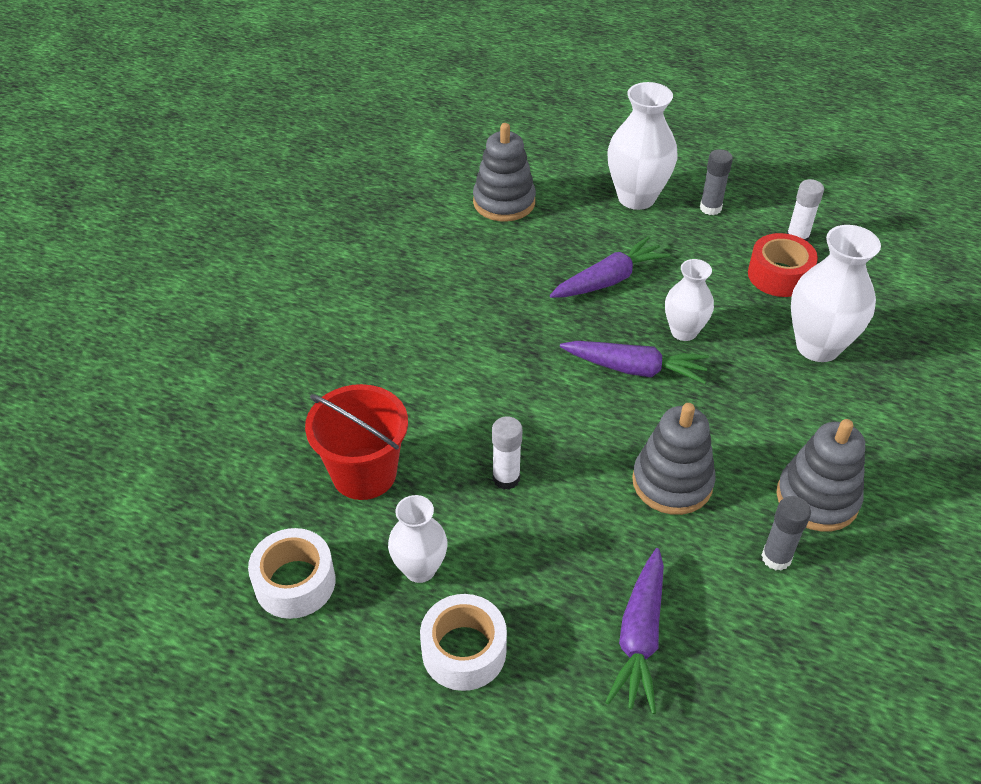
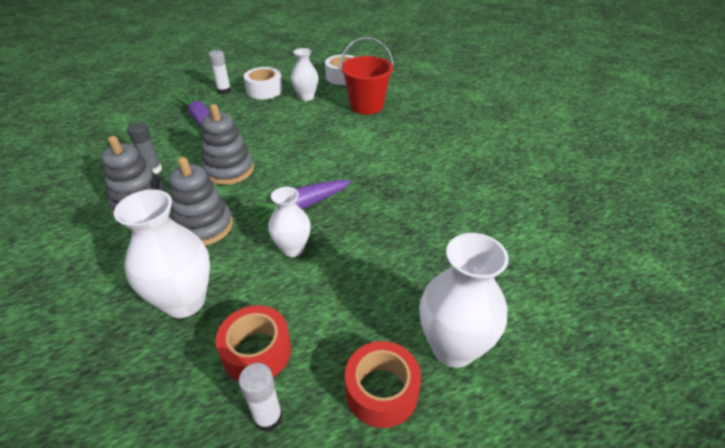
camera: 135 degrees right, 5 degrees down
grey stacking toy [473,123,536,222] -> grey stacking toy moved to [169,157,233,246]
white glue stick [492,416,523,490] -> white glue stick moved to [209,50,231,94]
purple carrot [550,236,670,298] -> none
grey glue stick [700,149,733,215] -> red tape [345,341,421,428]

